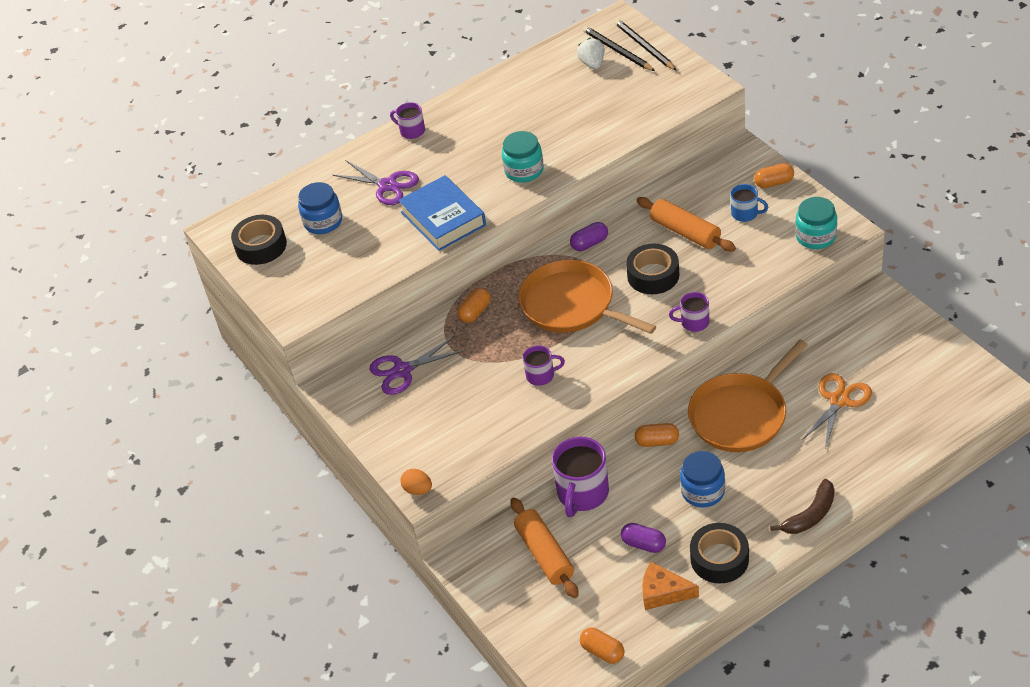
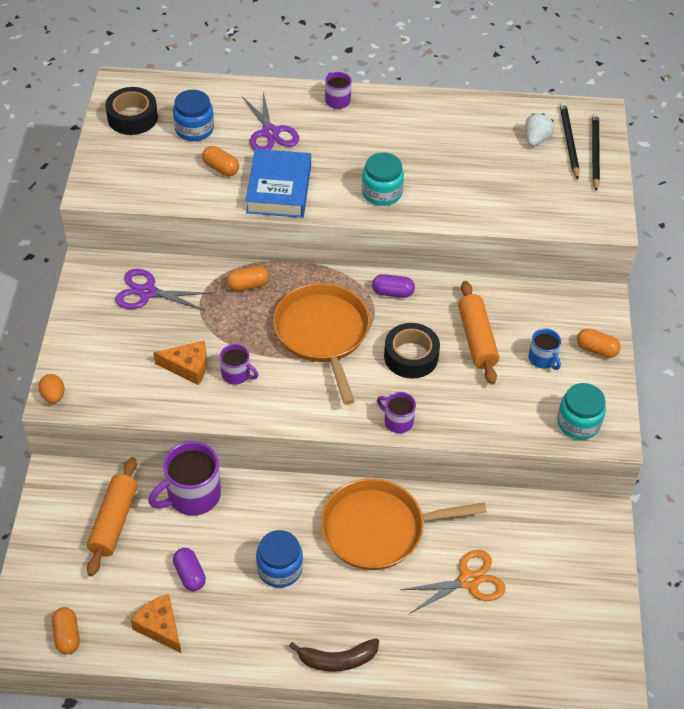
camera: 30 degrees right, 5 degrees up
orange capsule [635,423,679,447] -> orange capsule moved to [202,146,239,176]
black tape [690,523,749,584] -> none
none -> orange cheese [153,341,207,385]

